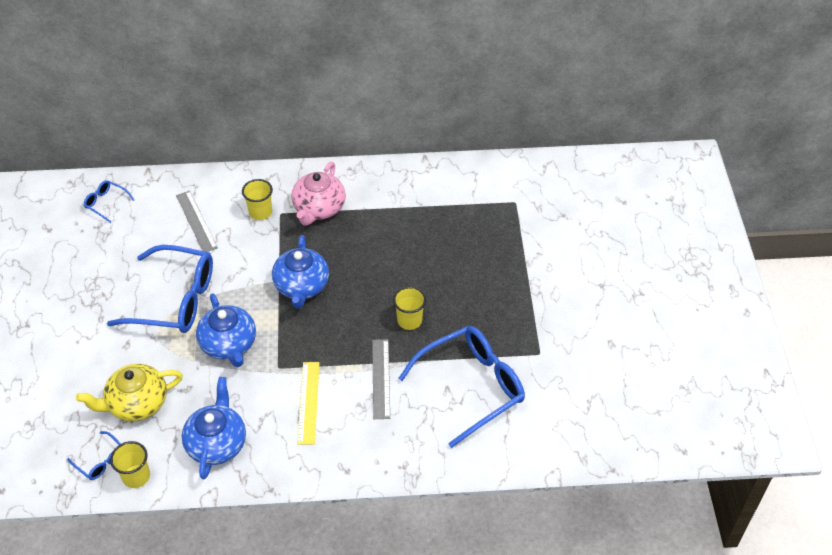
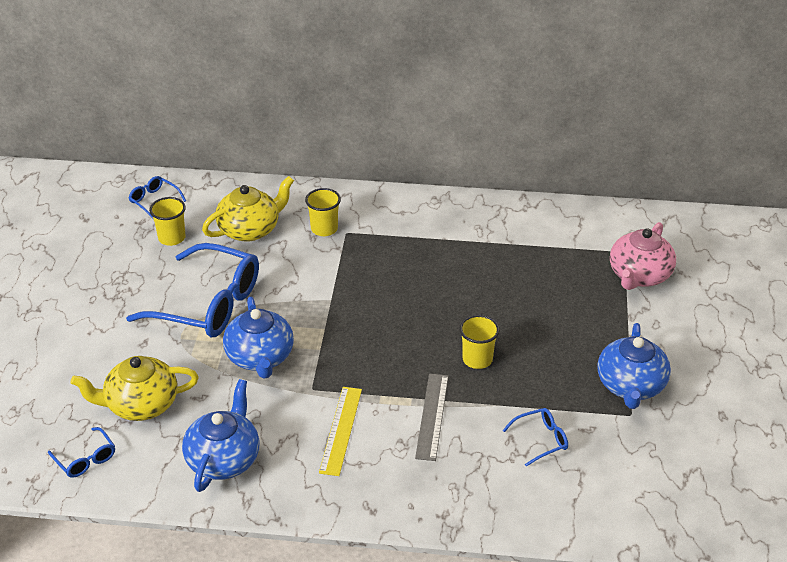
camera: 10 degrees right, 10 degrees down
yellow cup [110,441,150,488] -> yellow cup moved to [149,197,186,246]
grey ruler [176,191,218,252] -> yellow teapot [202,176,294,242]
blue teapot [272,235,329,308] -> blue teapot moved to [597,323,671,409]
pink teapot [291,162,346,226] -> pink teapot moved to [610,222,676,290]
blue glasses [398,326,525,448] -> blue glasses [503,408,568,467], size x0.43

